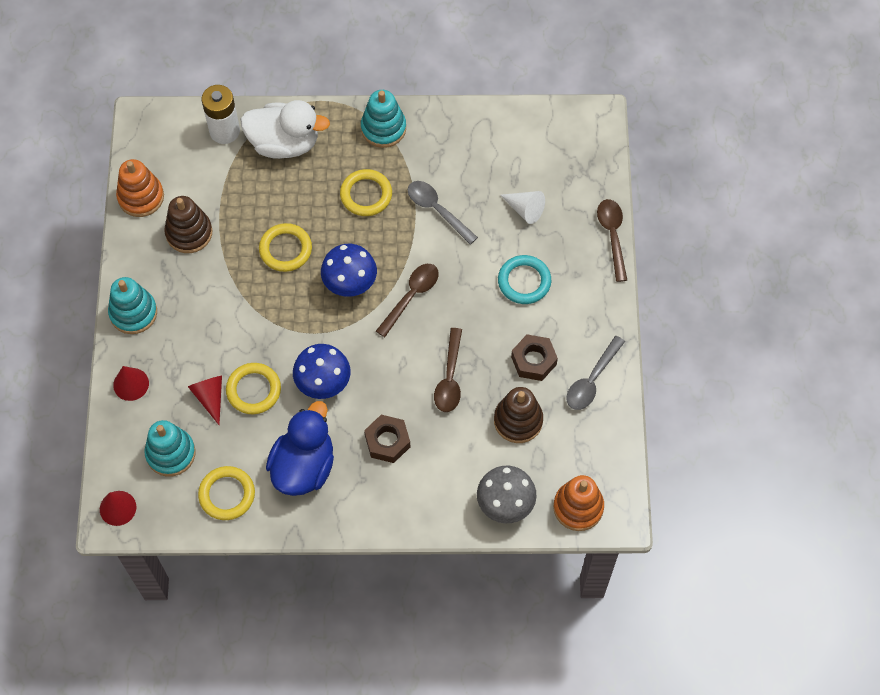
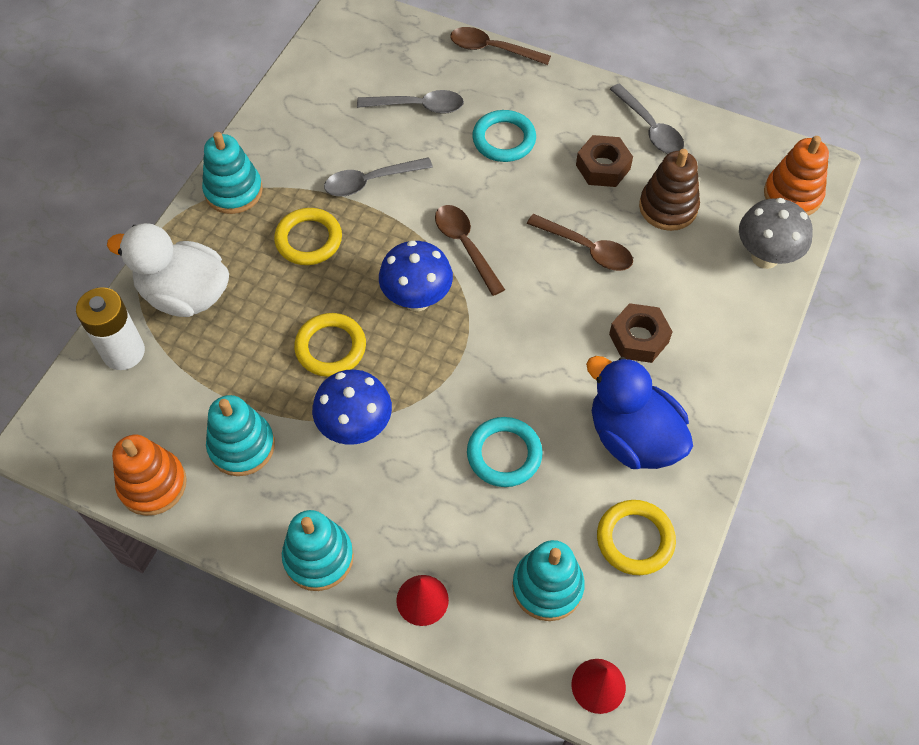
camera: 65 degrees left, 5 degrees down
brown stacking toy [164,196,212,253] -> turquoise stacking toy [206,395,275,476]
red cone [188,376,222,425] -> none
yellow ring [226,363,281,414] -> turquoise ring [467,417,543,487]
white duck [240,100,330,159] -> white duck turned 105 degrees counterclockwise [107,223,229,317]
blue mushroom [293,344,350,399] -> blue mushroom moved to [312,369,392,445]
white cone [500,191,545,224] -> grey spoon [357,90,464,114]

